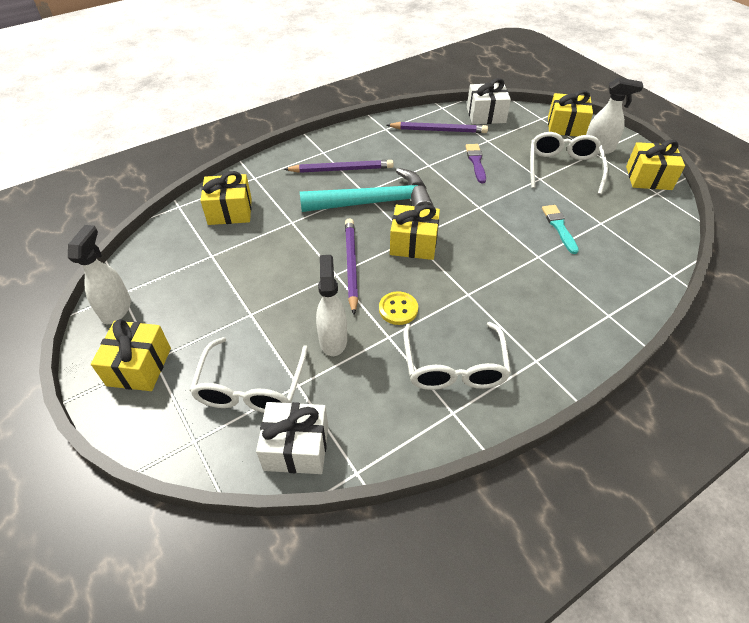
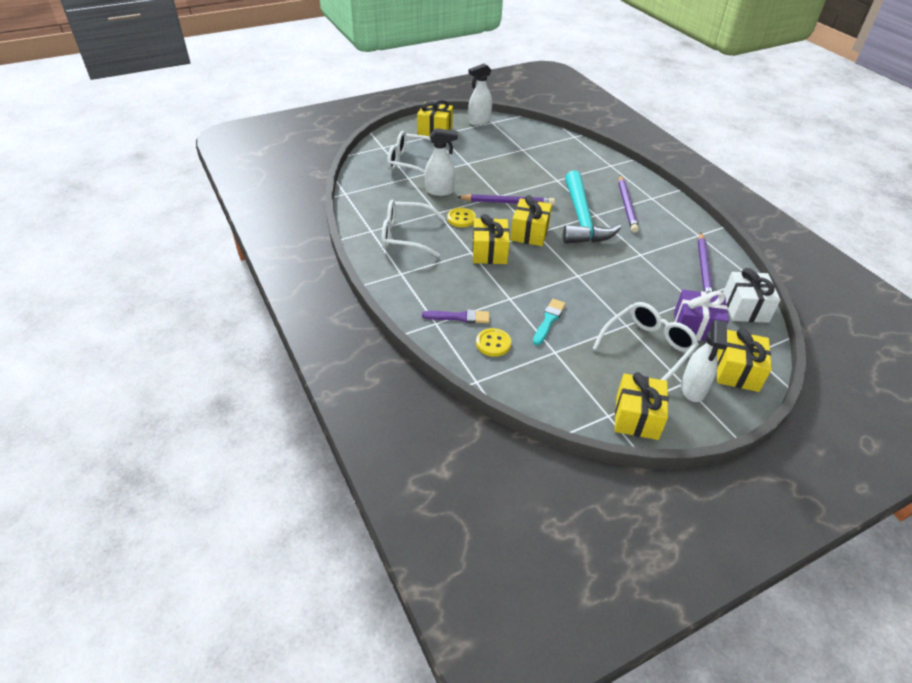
camera: 95 degrees right, 5 degrees down
white spray bottle [68,225,131,324] -> white spray bottle turned 135 degrees clockwise [468,64,492,126]
yellow gift [200,171,252,225] -> yellow gift moved to [472,214,510,264]
white gift [256,402,328,474] -> none
purple brush [465,144,486,183] -> purple brush moved to [422,309,490,323]
white glasses [530,132,608,194] -> white glasses turned 60 degrees counterclockwise [592,302,699,381]
turquoise brush [542,205,579,254] -> turquoise brush turned 60 degrees counterclockwise [533,299,566,345]
none -> yellow button [476,328,511,357]
none -> purple gift [674,289,729,341]

